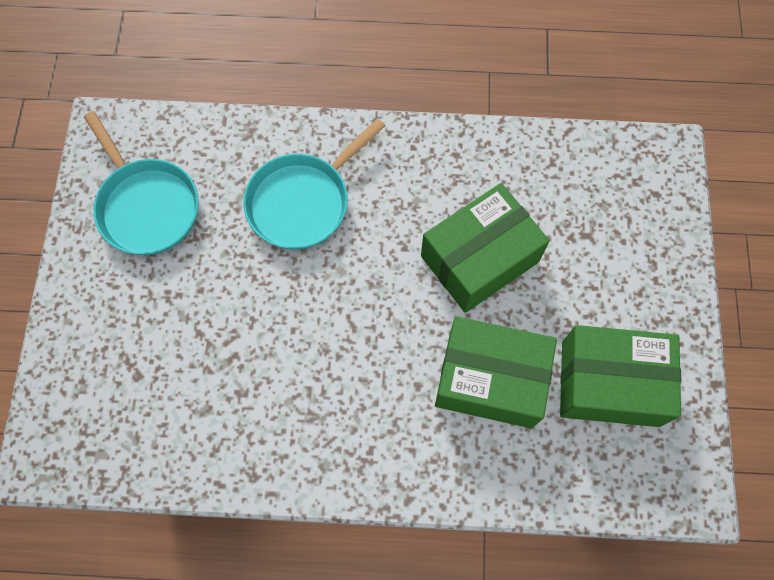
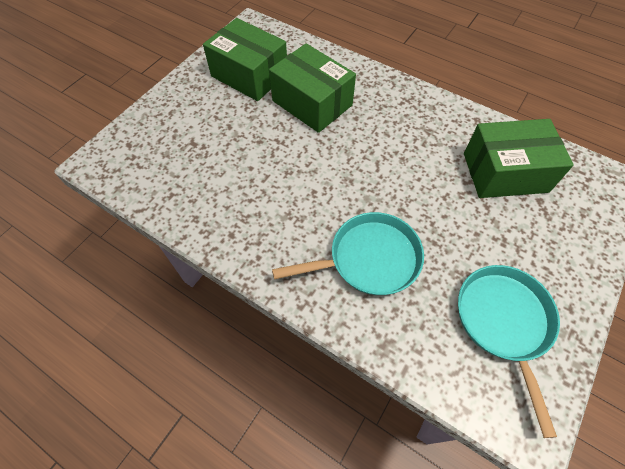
camera: 150 degrees left, 10 degrees down
green box [421,183,550,313] -> green box moved to [464,119,574,198]

